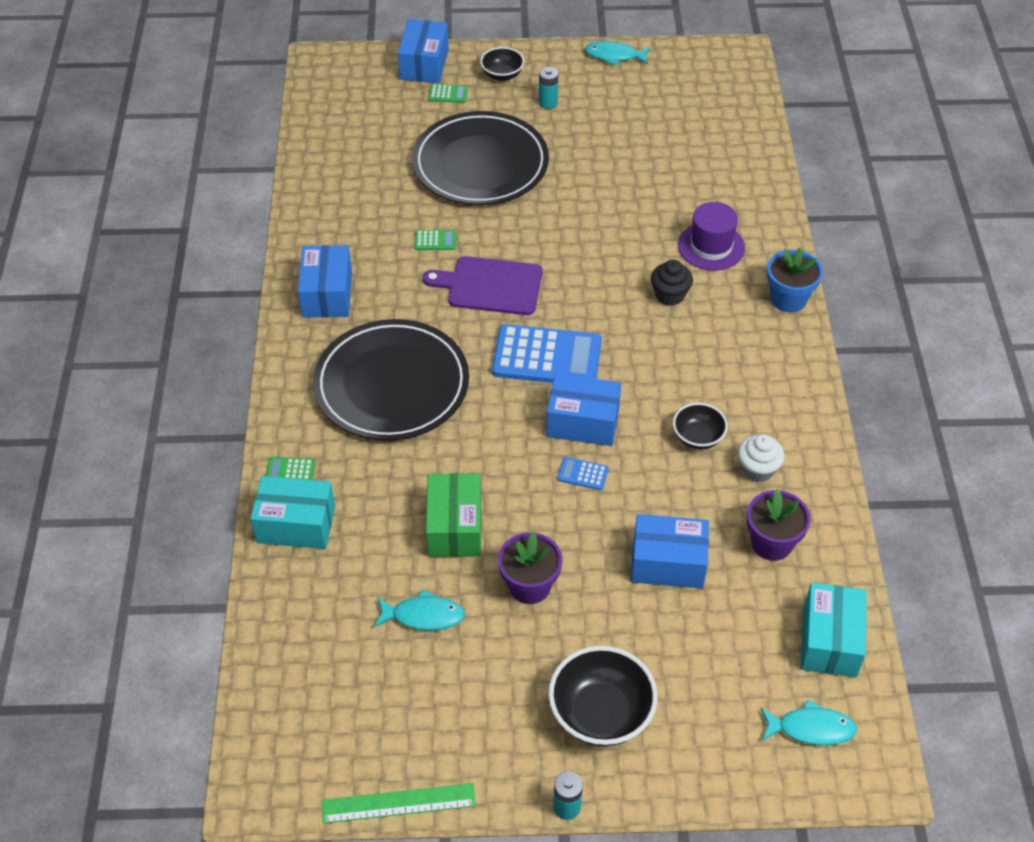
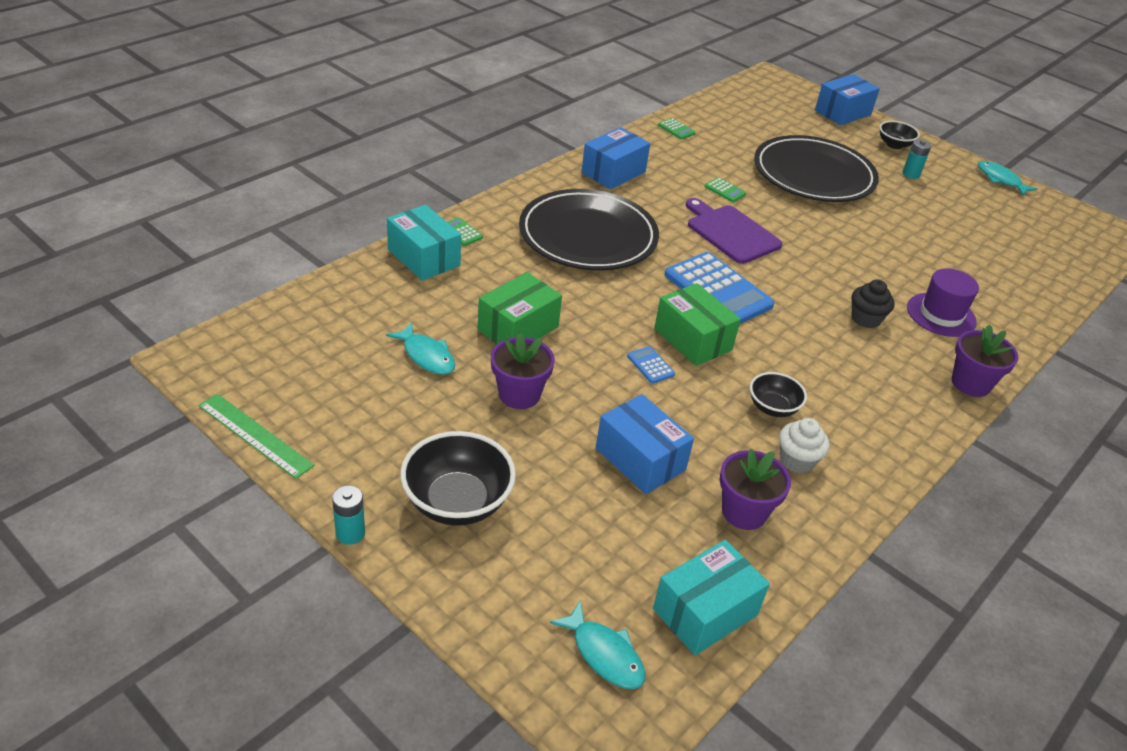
camera: 40 degrees right, 10 degrees down
green calculator [428,84,468,103] -> green calculator moved to [658,118,696,139]
blue box [546,374,621,446] -> green box [654,283,741,366]
blue flower pot [767,247,823,312] -> purple flower pot [952,324,1019,397]

